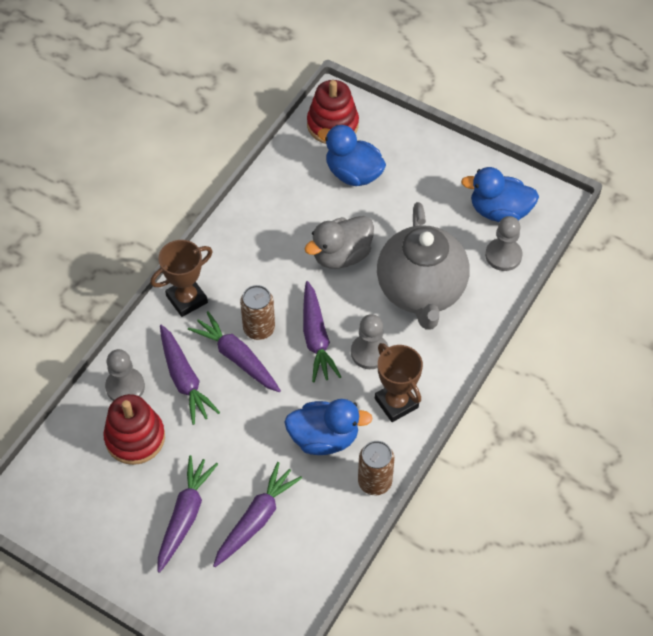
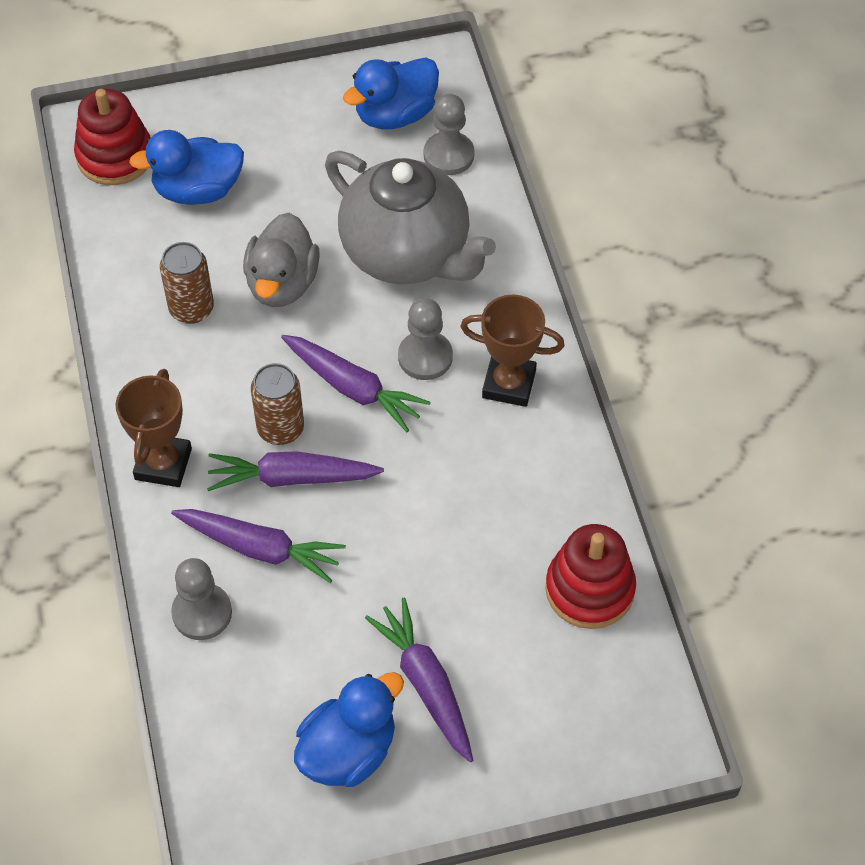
camera: 45 degrees left, 0 degrees up
red stacking toy [103,394,165,465] -> red stacking toy moved to [545,524,636,629]
purple carrot [213,462,302,567] -> none
blue duck [284,399,373,455] -> blue duck moved to [294,672,404,787]
brown can [358,441,394,495] -> brown can moved to [160,242,214,324]

